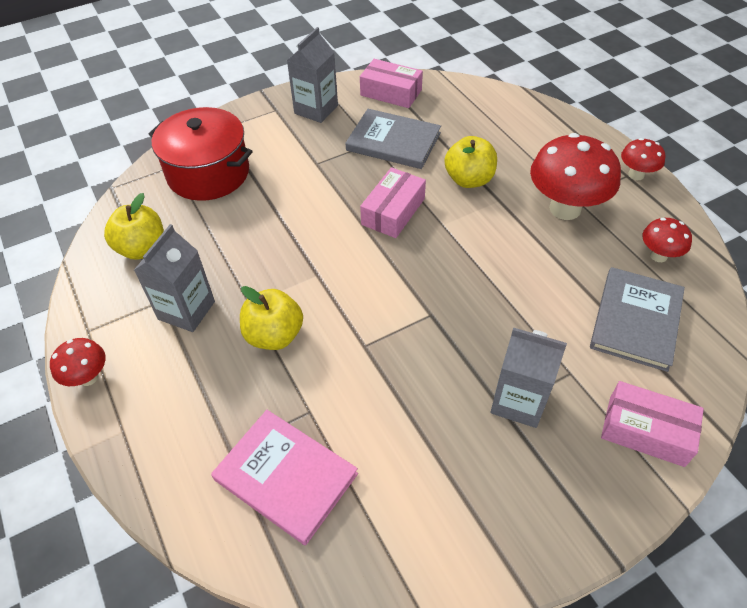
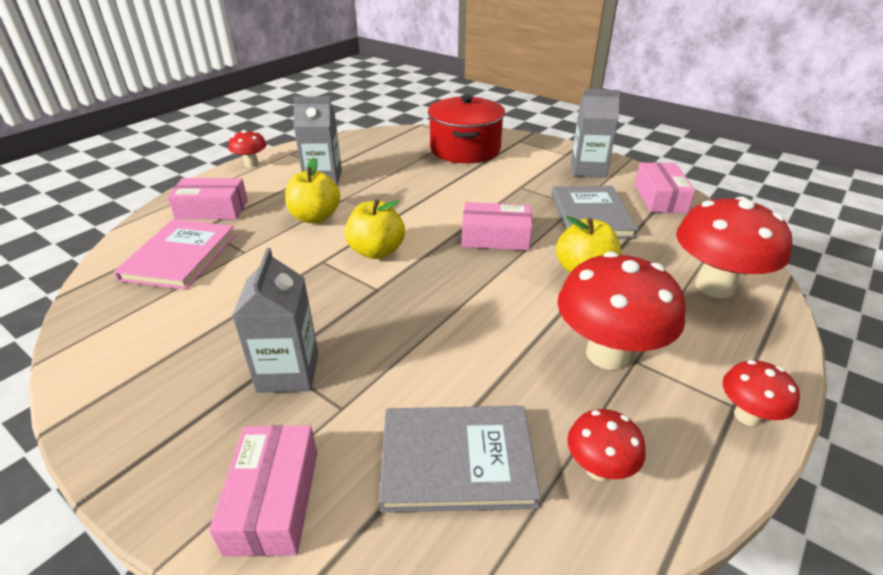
camera: 65 degrees right, 15 degrees down
yellow apple [104,193,164,260] -> yellow apple moved to [345,199,405,259]
none -> pink box [167,178,248,219]
none -> red mushroom [676,196,792,298]

